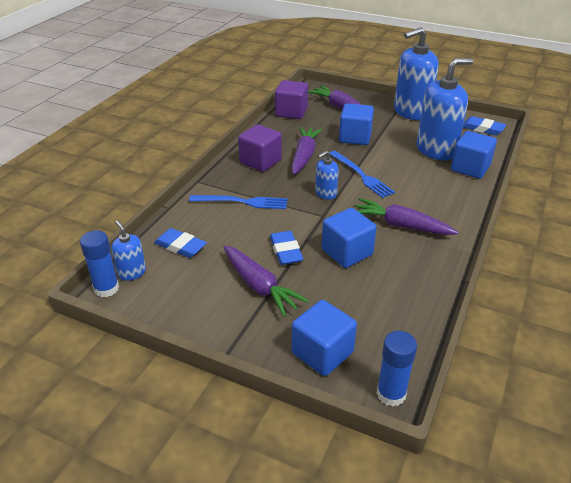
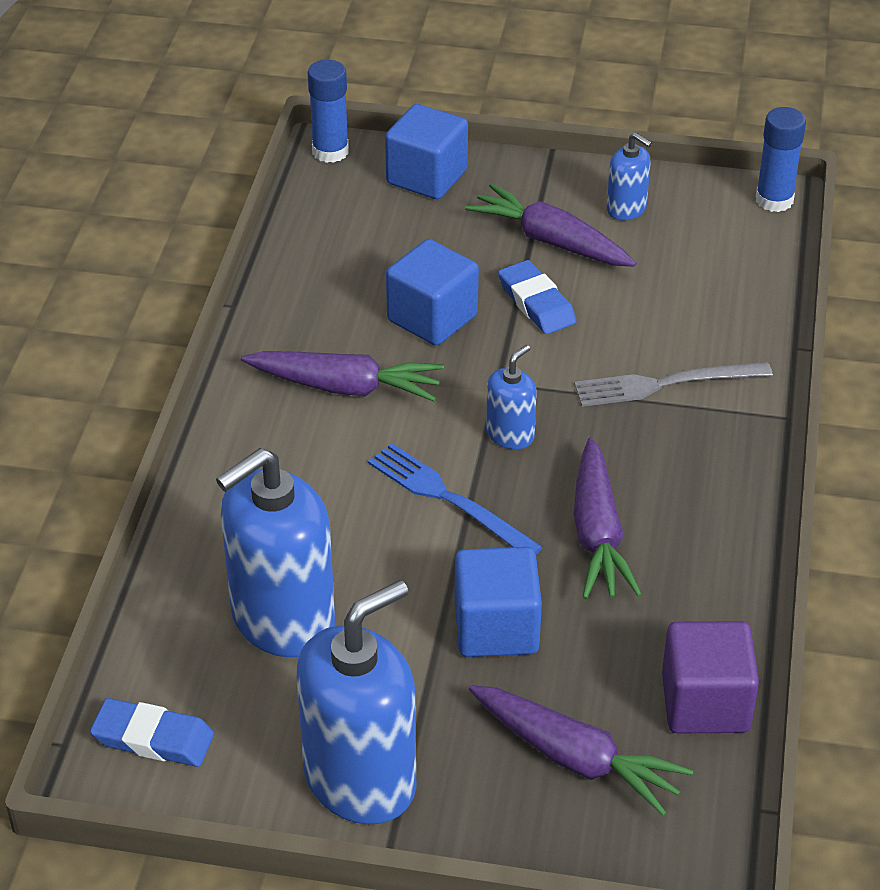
camera: 165 degrees right, 5 degrees up
blue soap dispenser [111,220,146,281] -> blue soap dispenser moved to [607,132,652,220]
blue eraser [154,228,207,258] -> none
blue fork [189,195,287,209] -> grey fork [574,362,773,407]
purple cube [238,124,282,172] -> none
blue cube [451,131,497,179] -> none

